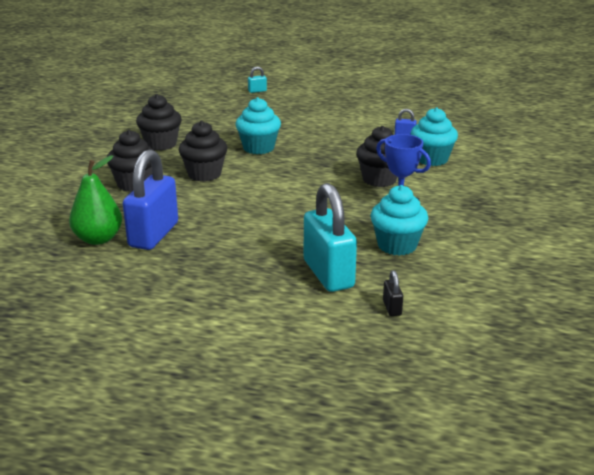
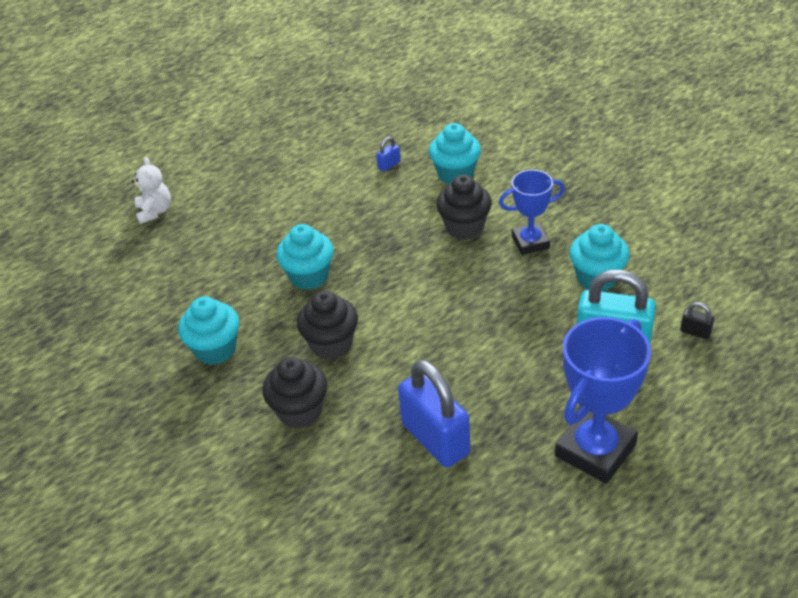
camera: 50 degrees left, 15 degrees up
green pear [69,155,122,245] -> none
black cupcake [136,94,182,151] -> turquoise cupcake [178,296,239,365]
turquoise padlock [248,67,267,93] -> white teddy bear [131,157,171,224]
none -> blue trophy [555,317,651,484]

